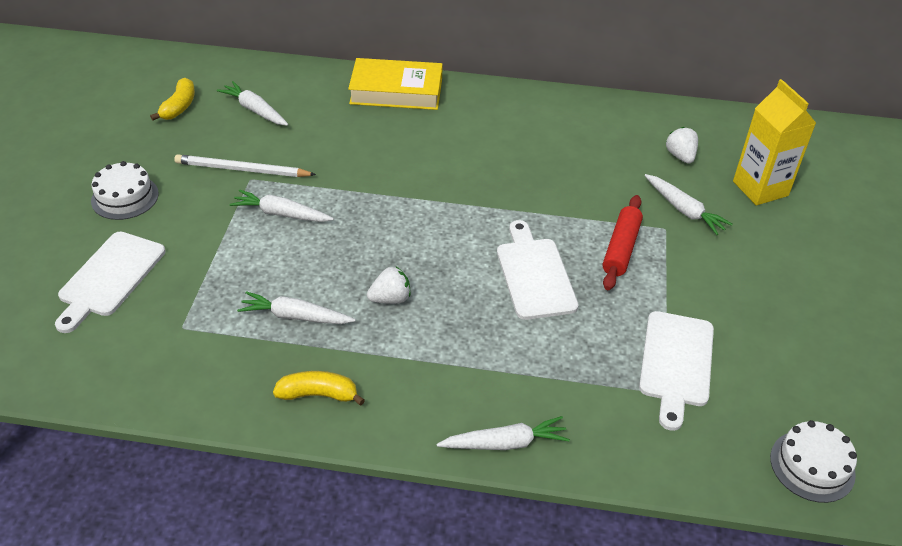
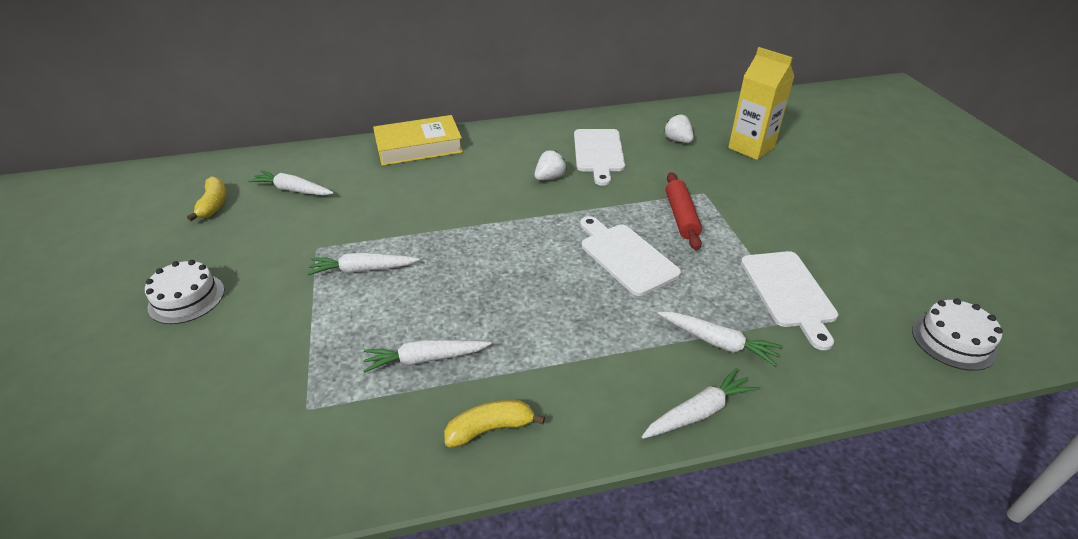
camera: 20 degrees left, 5 degrees down
white cutting board [55,232,165,333] -> white cutting board moved to [574,129,625,186]
white pencil [174,154,316,177] -> none
white strawberry [367,267,411,304] -> white strawberry moved to [534,150,567,180]
white carrot [644,174,732,235] -> white carrot moved to [658,312,782,366]

